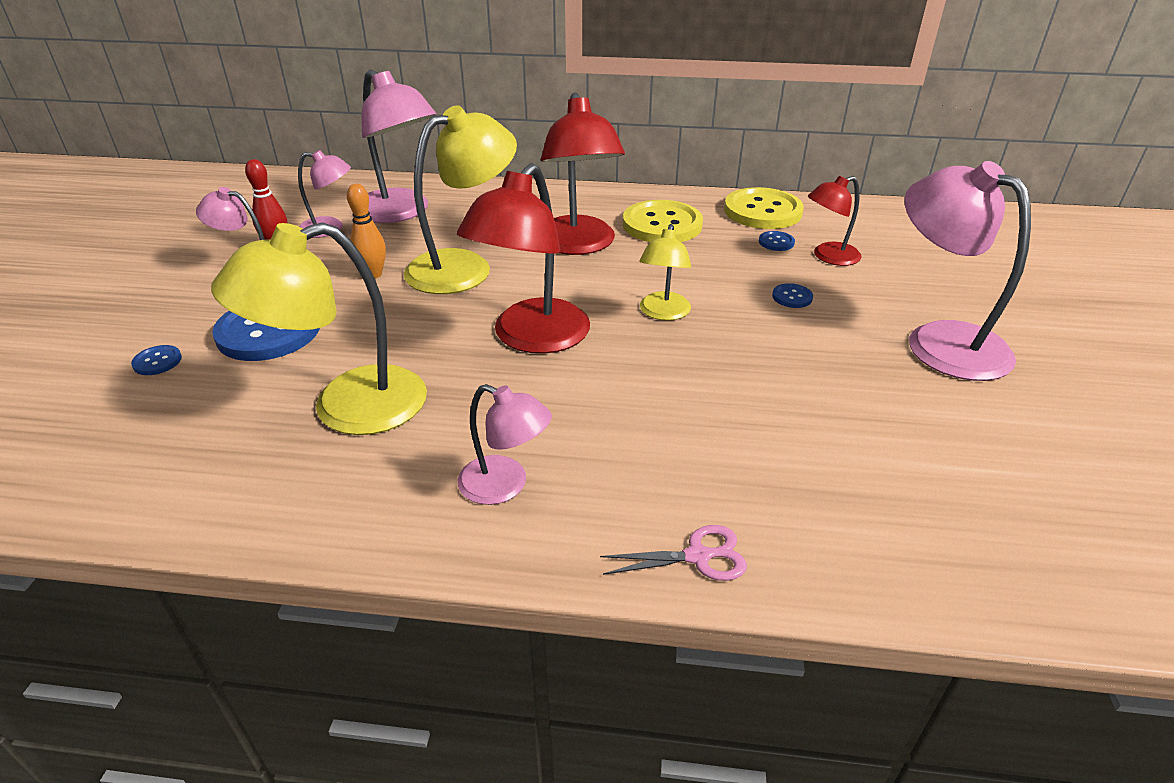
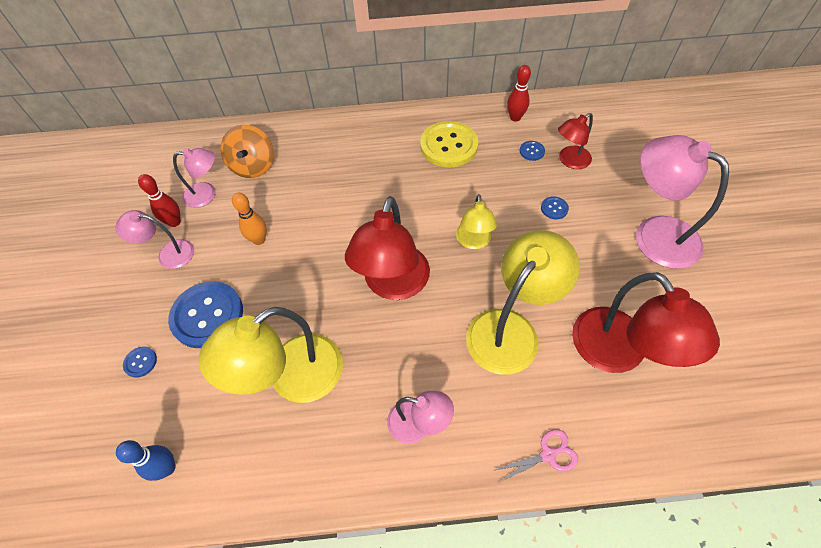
camera: 10 degrees left, 20 degrees up
pink lamp [362,70,437,223] -> orange spinning top [221,125,274,178]
yellow lamp [404,105,517,294] -> yellow lamp moved to [466,230,580,375]
red lamp [541,92,625,255] -> red lamp moved to [572,272,720,373]
yellow button [724,187,804,229] -> red bowling pin [507,65,531,122]
none -> blue bowling pin [116,440,175,481]

